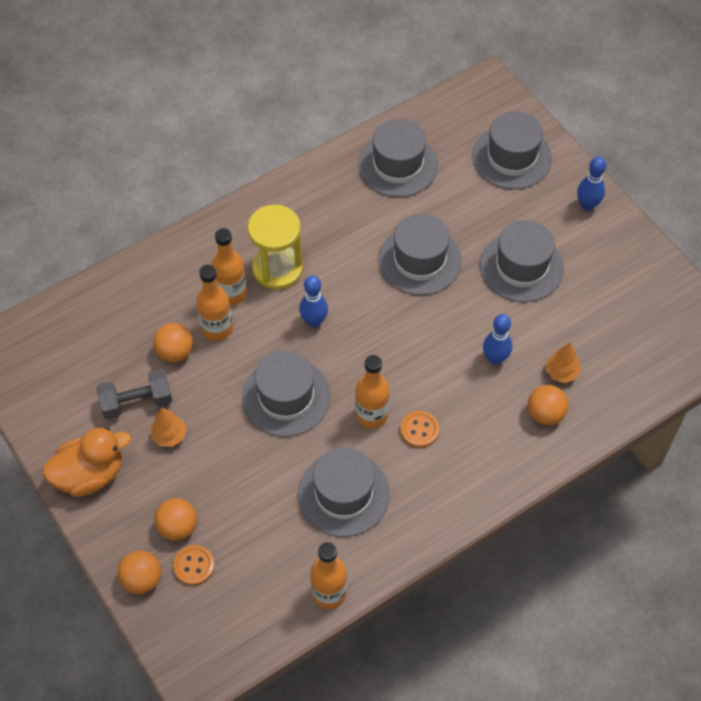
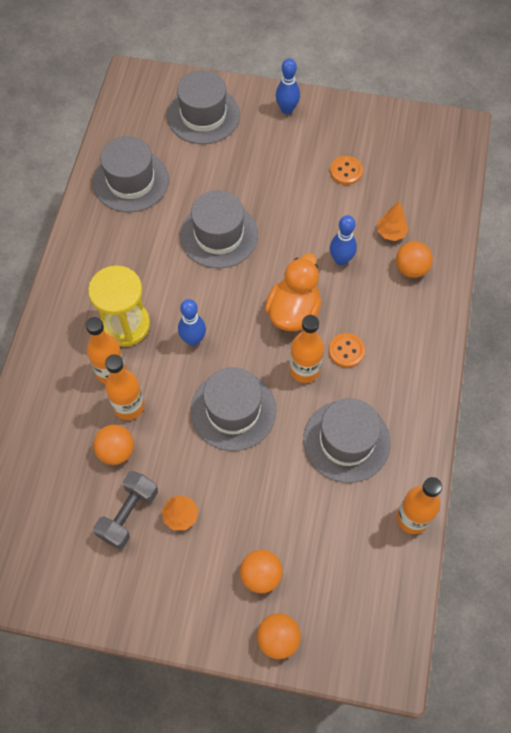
camera: 45 degrees left, 5 degrees up
orange duck [43,427,131,497] -> orange duck moved to [265,253,321,331]
orange button [173,545,215,585] -> orange button moved to [330,156,363,185]
grey hat [480,220,564,302] -> none

